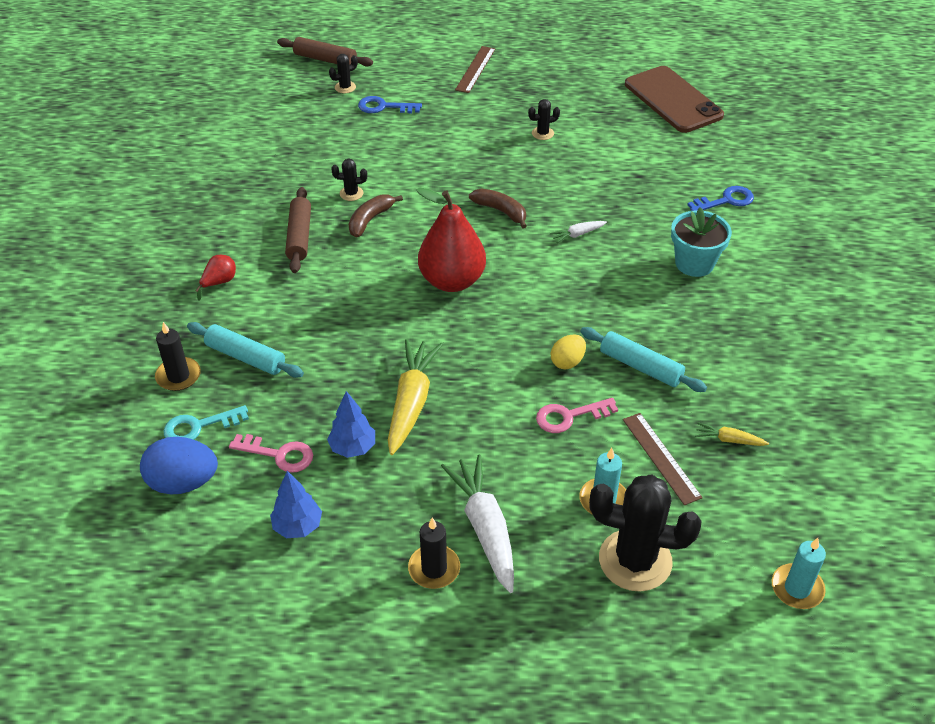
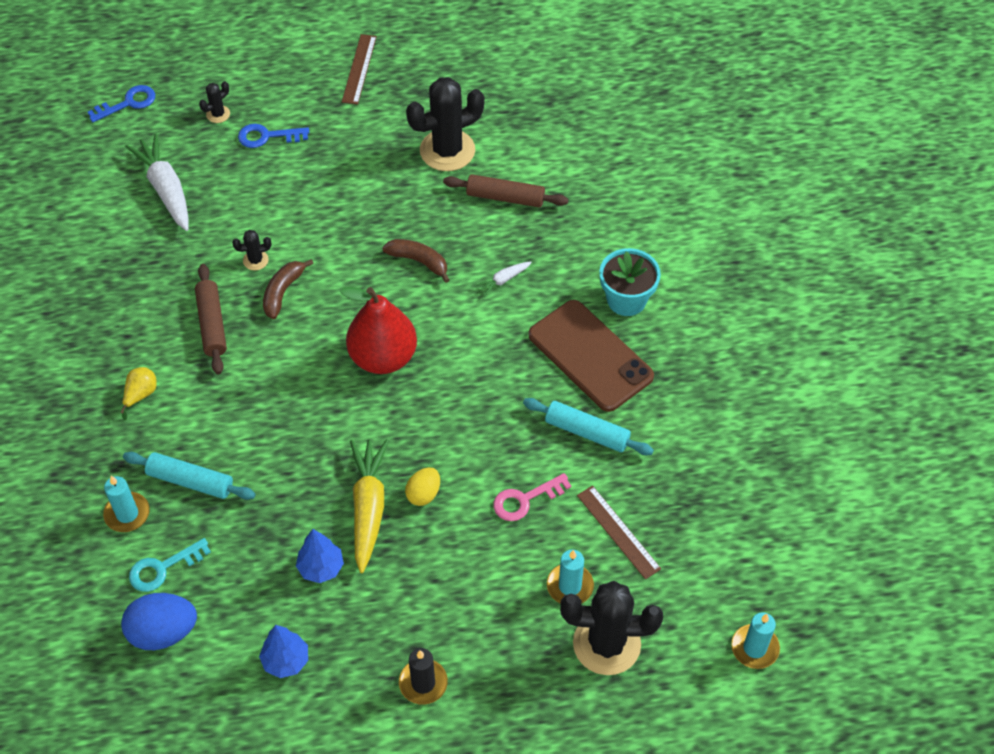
camera: 10 degrees left, 10 degrees up
black candle [155,322,201,391] -> turquoise candle [103,476,150,532]
red pear [195,255,236,301] -> yellow pear [120,367,157,420]
pink key [229,434,313,473] -> none
brown rolling pin [277,37,373,67] -> brown rolling pin moved to [443,174,568,208]
white carrot [441,454,514,593] -> white carrot moved to [125,134,189,231]
black cactus [528,99,560,140] -> black cactus [406,77,485,171], size x2.28
yellow egg [551,334,586,369] -> yellow egg moved to [405,467,440,506]
brown phone [625,66,724,133] -> brown phone moved to [528,300,654,412]
blue key [687,186,754,211] -> blue key moved to [88,85,155,122]
yellow carrot [695,422,769,446] -> none

